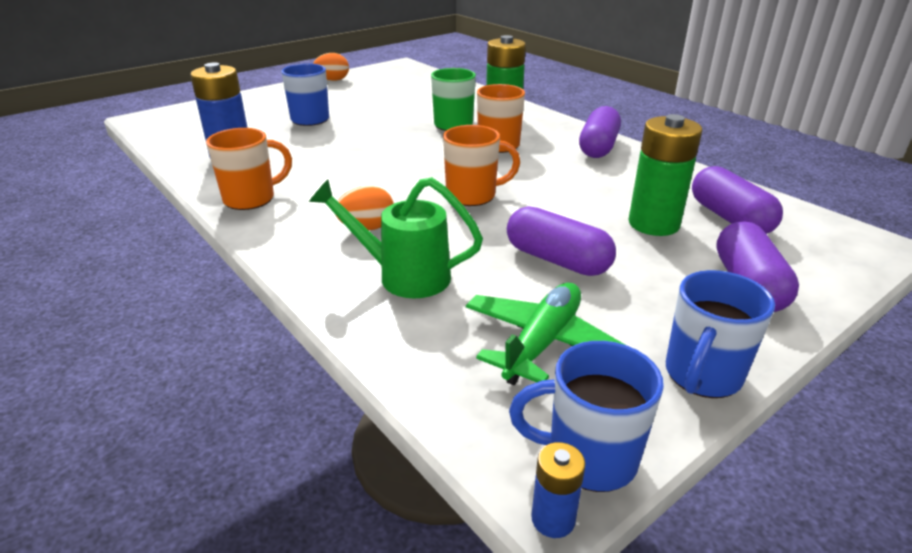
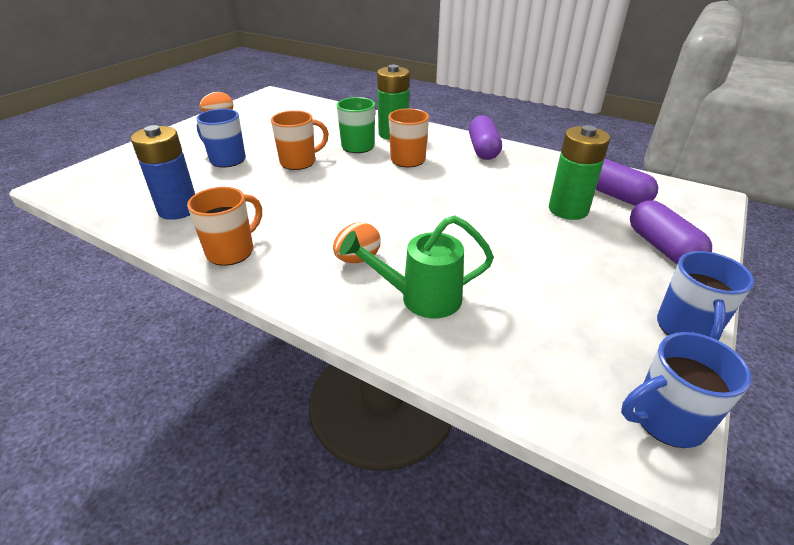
camera: 20 degrees left, 5 degrees up
orange mug [443,125,520,206] -> orange mug moved to [271,110,329,170]
green plane [466,283,625,385] -> none
purple capsule [507,206,616,276] -> none
blue battery [531,442,585,538] -> none

